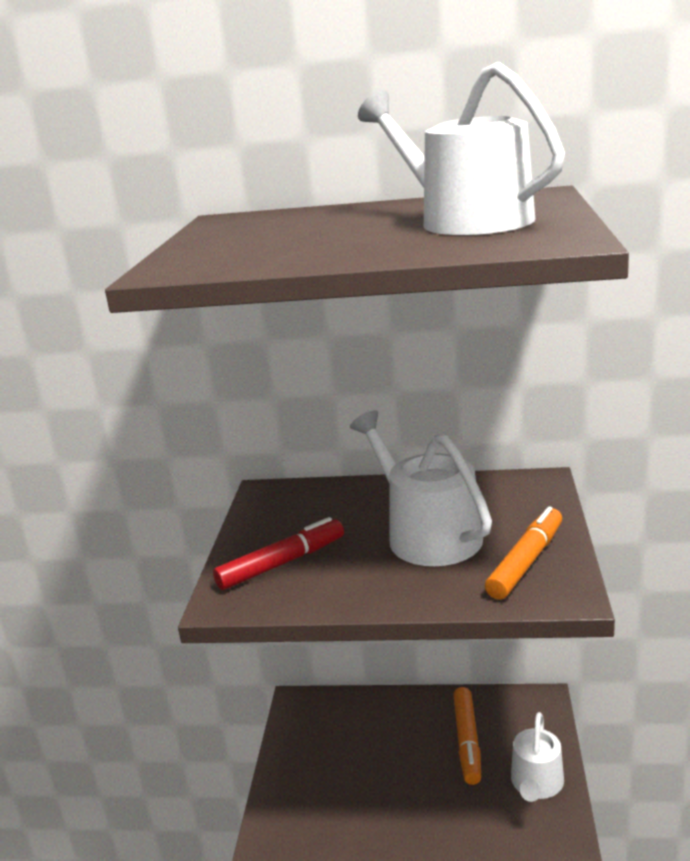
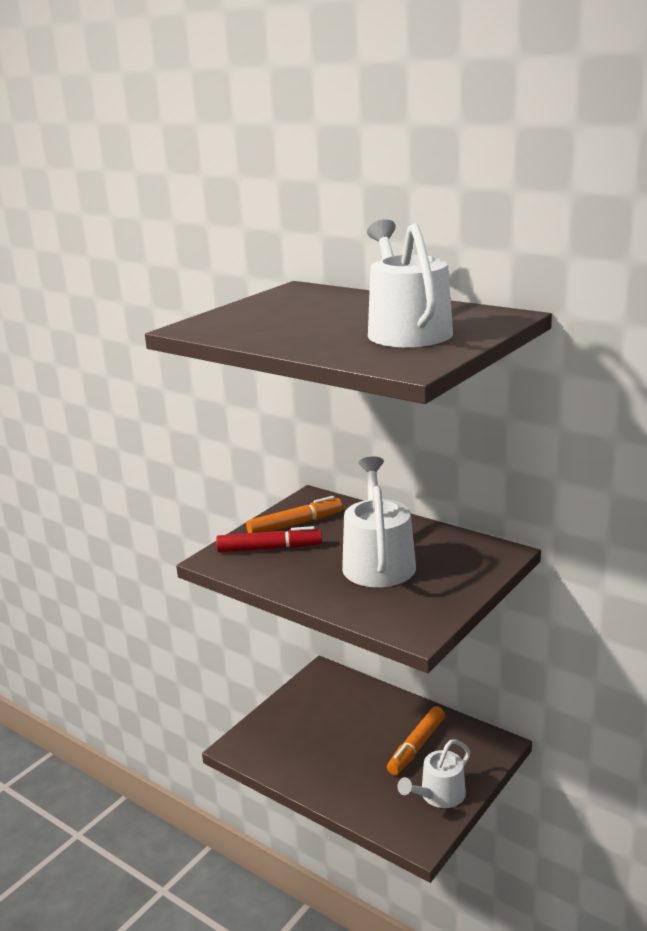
camera: 30 degrees right, 0 degrees up
orange marker [485,506,562,600] -> orange marker moved to [246,496,343,533]

